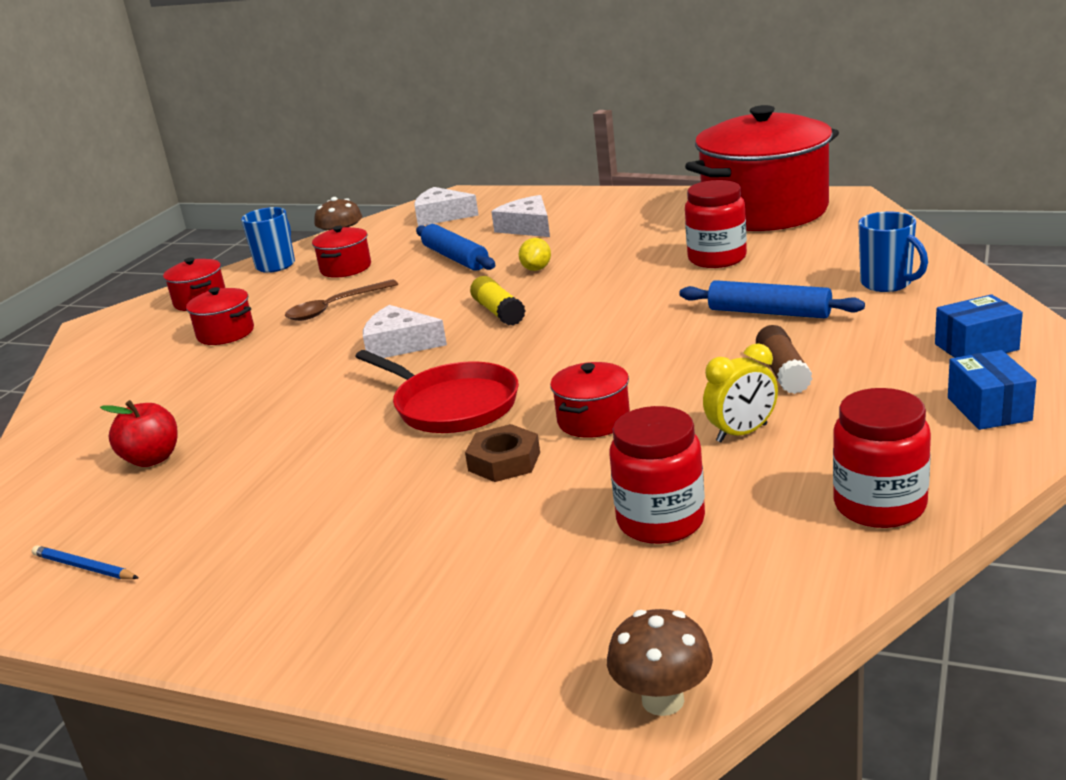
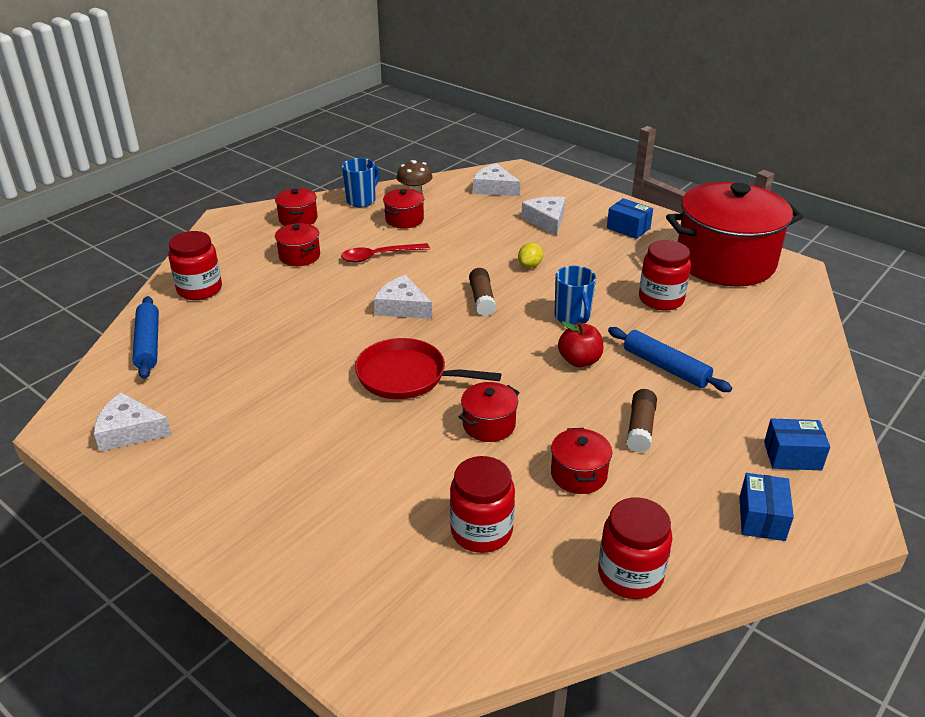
camera: 15 degrees right, 10 degrees up
blue pencil [32,545,138,579] -> white cheese [94,392,172,452]
red apple [100,400,178,467] -> red apple moved to [558,321,603,367]
brown spoon [285,280,398,321] -> red spoon [341,243,430,262]
red pan [355,350,519,433] -> red pan turned 135 degrees clockwise [355,338,501,399]
blue rolling pin [416,224,496,271] -> blue rolling pin moved to [132,296,159,379]
brown nut [465,424,540,482] -> none
yellow glue stick [470,276,525,326] -> brown glue stick [469,268,496,316]
brown mushroom [607,609,713,716] -> none
yellow clock [703,343,778,442] -> red pot [551,428,612,494]
blue mug [858,212,928,292] -> blue mug moved to [555,266,596,325]
none -> red jar [169,231,222,300]
none -> blue box [607,198,653,239]

